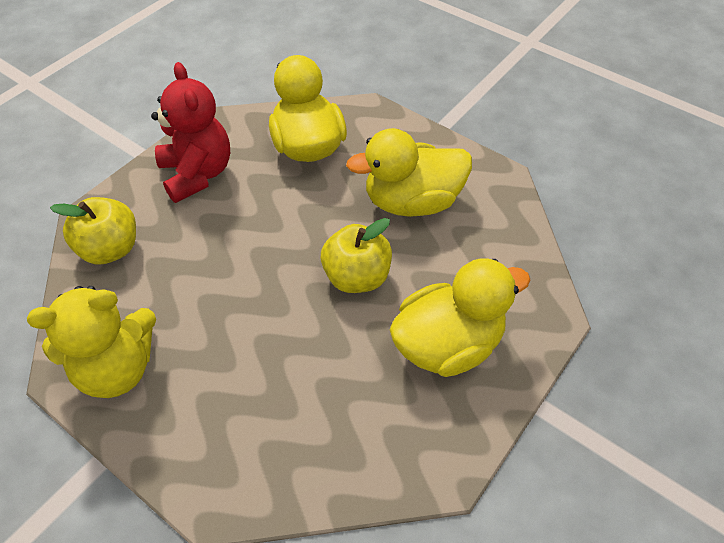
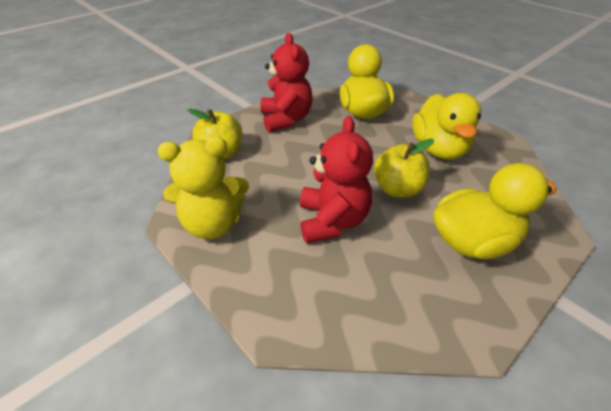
camera: 10 degrees right, 10 degrees down
yellow duck [346,128,472,217] -> yellow duck turned 90 degrees counterclockwise [412,93,481,160]
none -> red teddy bear [300,116,373,244]

